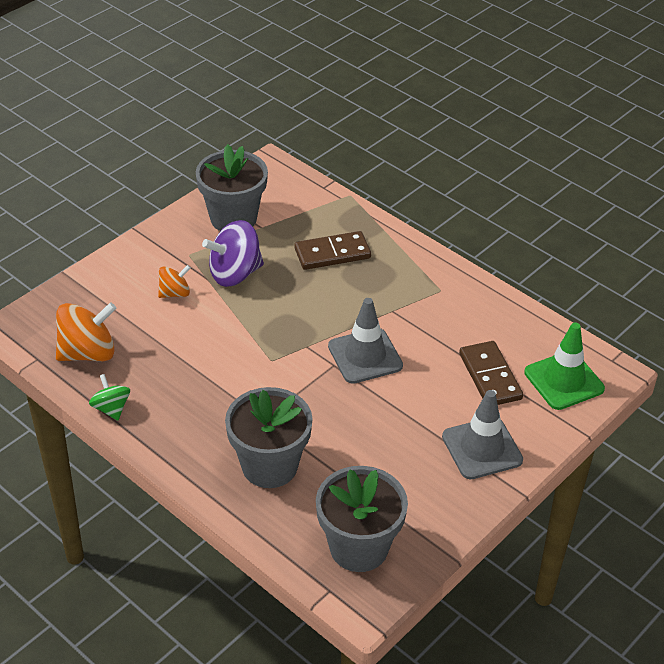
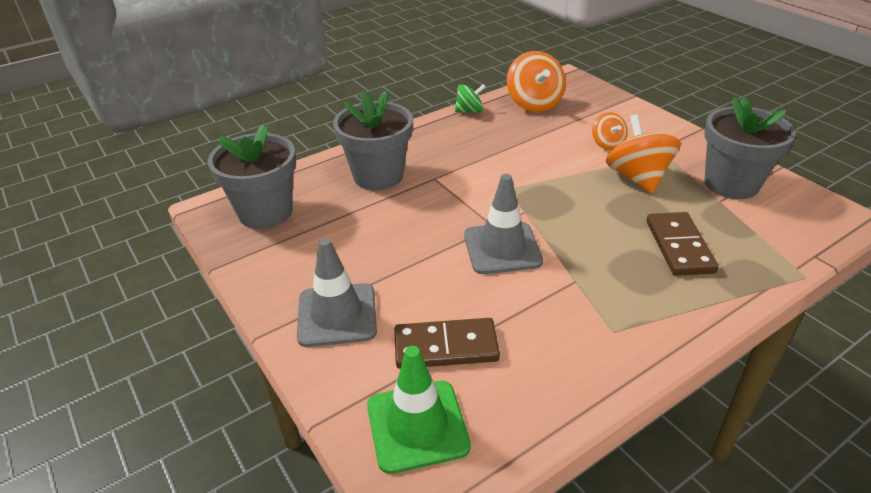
camera: 105 degrees right, 5 degrees down
purple spinning top [202,220,264,287] -> orange spinning top [606,114,681,194]

